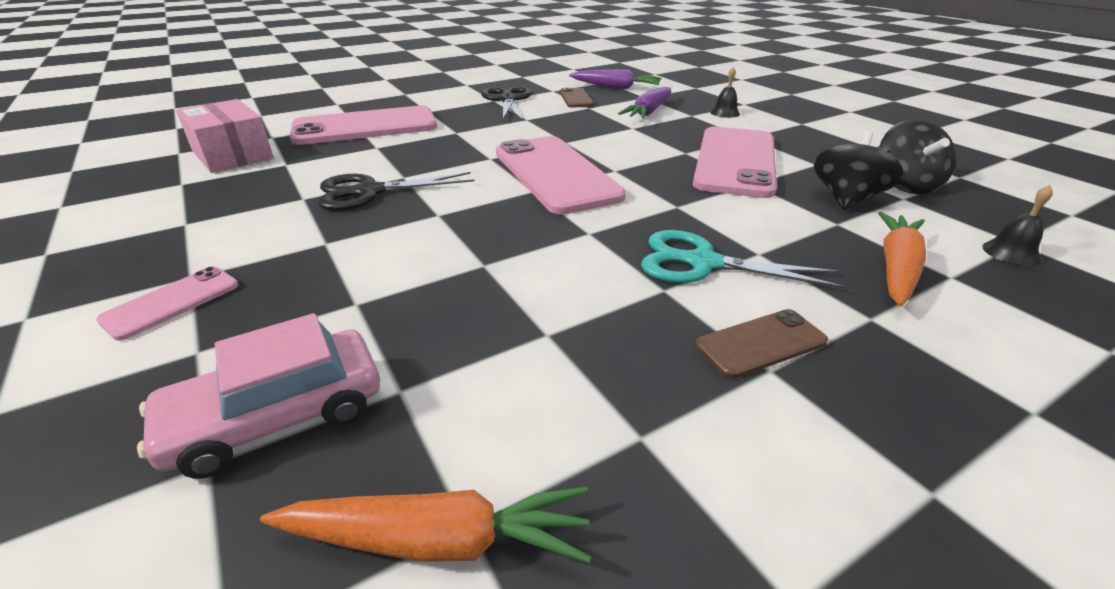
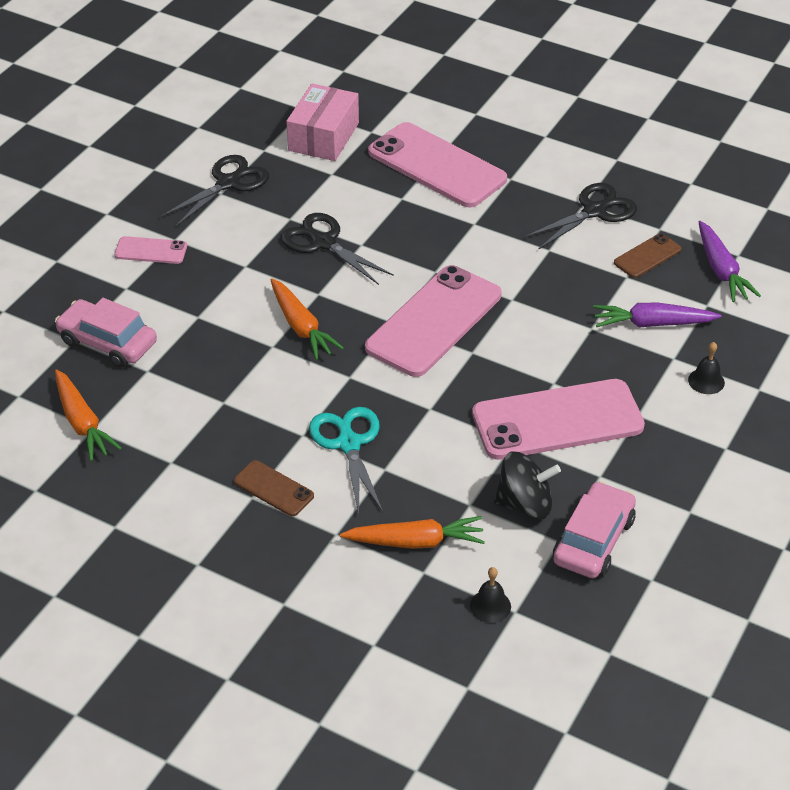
camera: 60 degrees right, 10 degrees up
black spinning top [879,119,956,194] -> pink car [553,481,636,578]
none -> black scissors [161,155,269,227]
none -> orange carrot [271,278,344,360]

